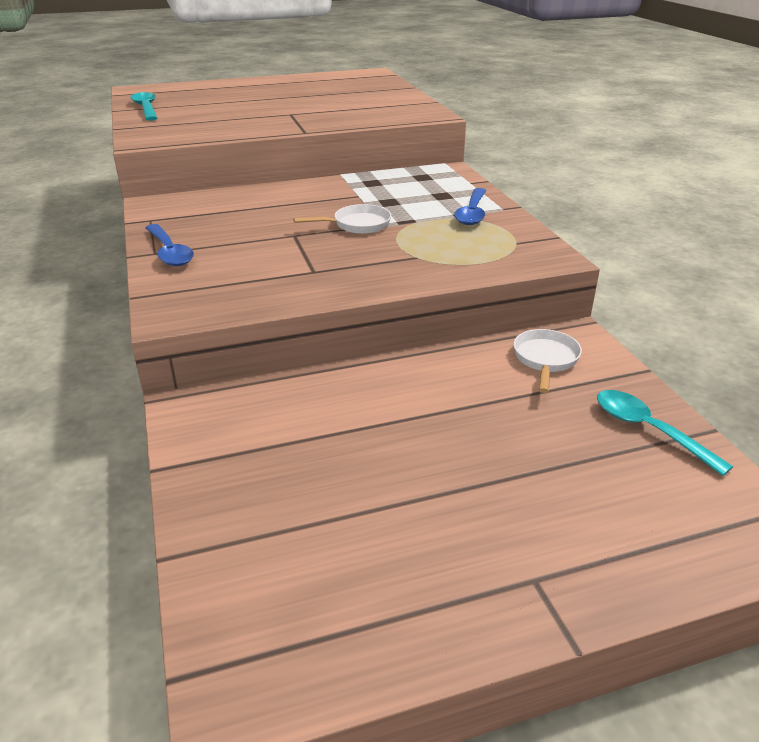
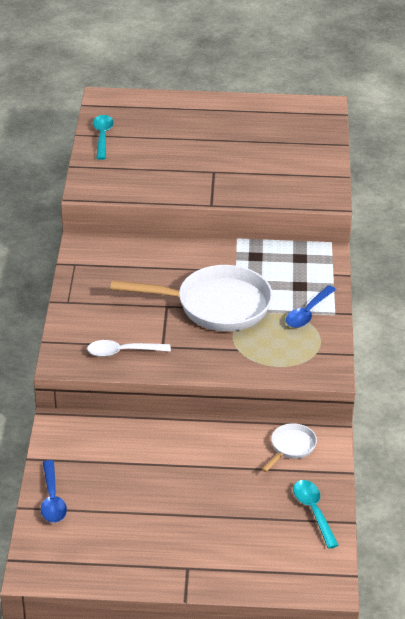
camera: 20 degrees right, 5 degrees up
blue spoon [145,224,194,266] -> blue spoon moved to [41,460,67,523]
white pan [293,204,391,234] -> white pan [110,265,273,331], size x2.18
none -> white spoon [87,340,171,357]

